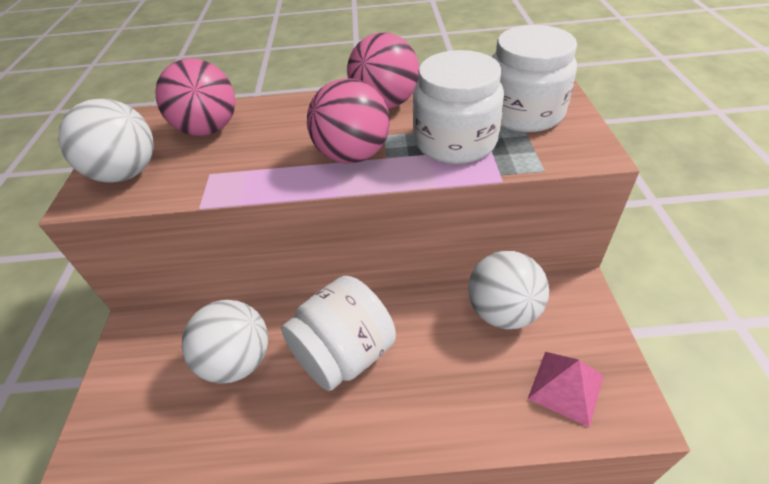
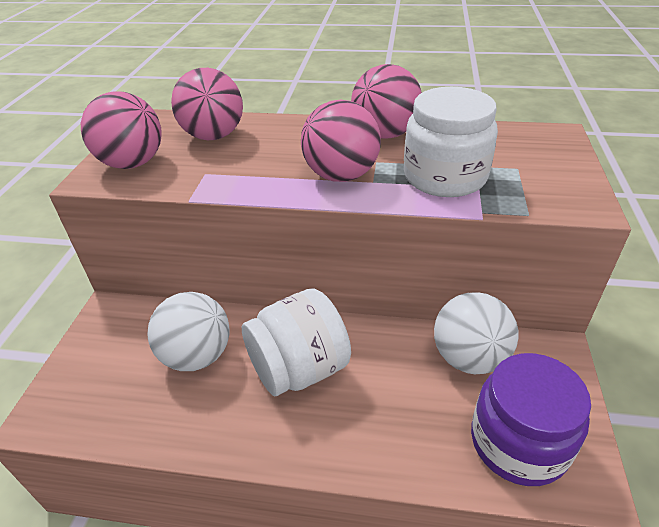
camera: 10 degrees right, 5 degrees down
white ball [58,98,154,182] -> pink ball [81,91,162,169]
white jar [492,25,577,132] -> none
pink pyramid [528,352,604,427] -> purple jar [471,353,591,486]

